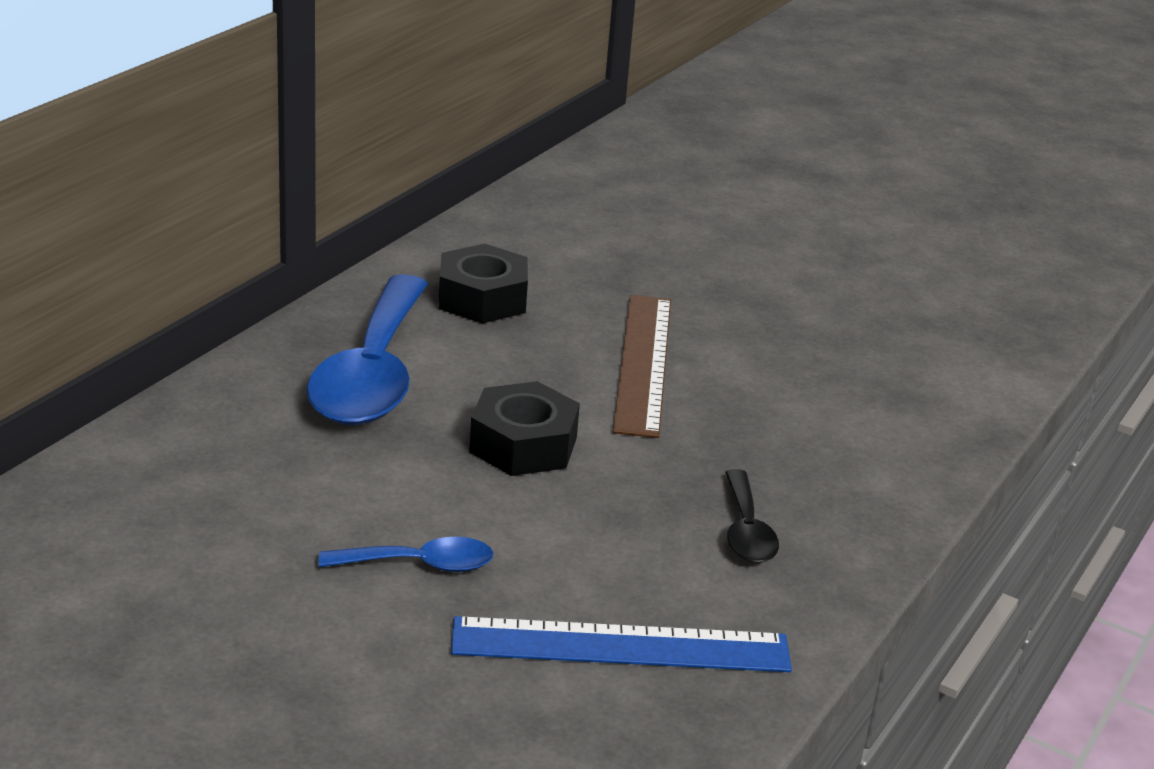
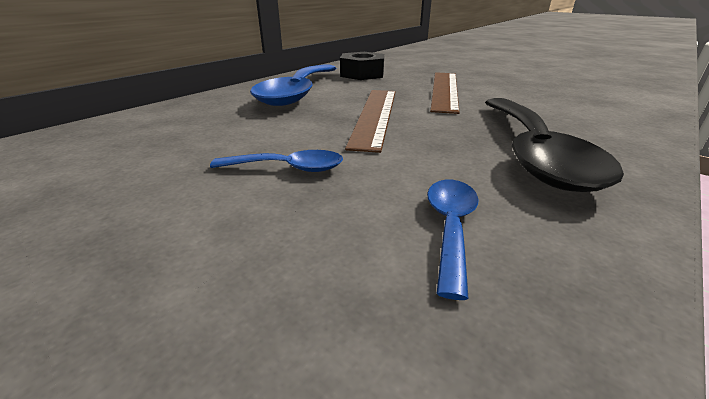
camera: 10 degrees right, 0 degrees up
blue ruler [451,616,792,672] -> blue spoon [427,180,479,300]
black nut [469,381,580,476] -> brown ruler [345,90,396,153]
black spoon [725,469,779,563] -> black spoon [485,98,624,192], size x2.11

